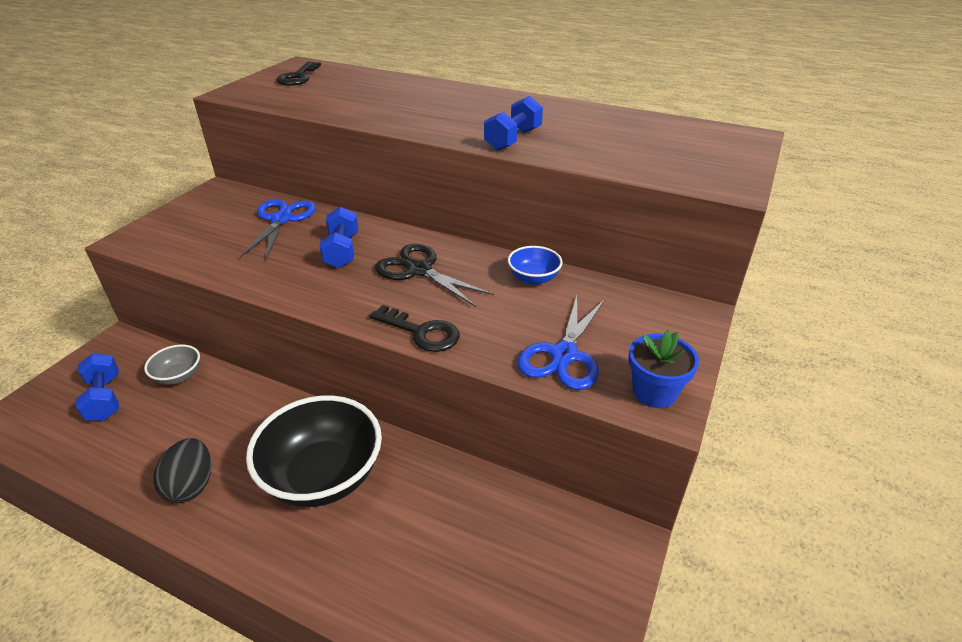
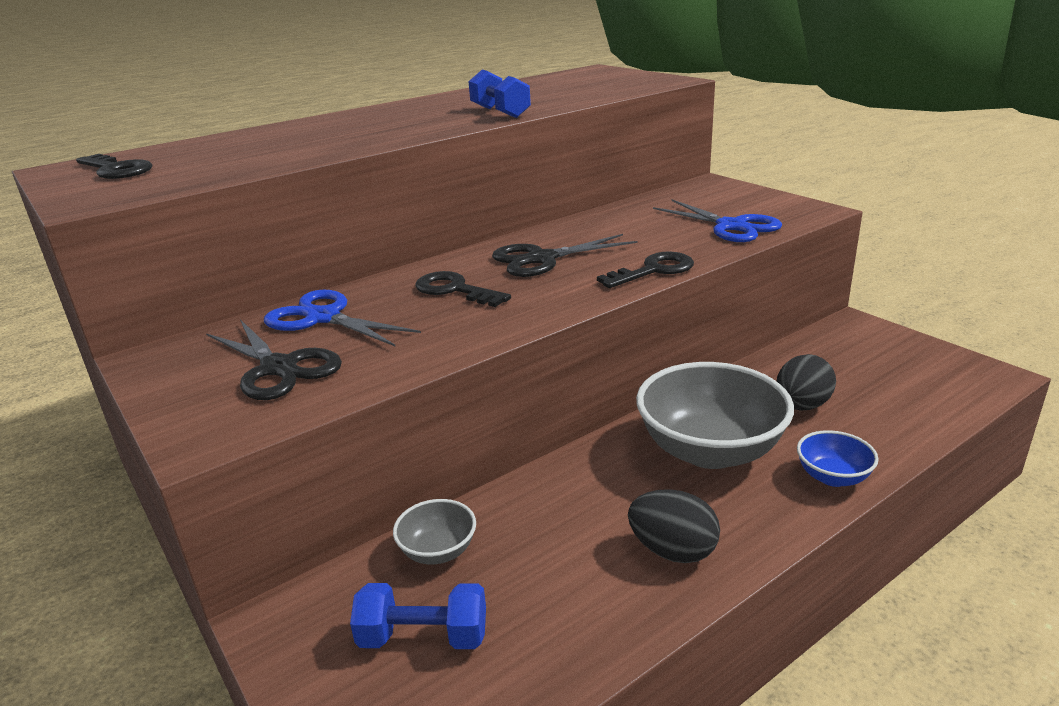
camera: 60 degrees left, 10 degrees down
black bowl [246,396,382,507] -> grey bowl [636,362,794,469]
blue dumbbell [319,207,358,268] -> black key [415,271,511,307]
blue bowl [508,246,563,285] -> blue bowl moved to [797,430,879,487]
blue flower pot [628,331,699,408] -> none
none -> black scissors [206,319,342,400]
none -> black egg [777,354,836,410]

